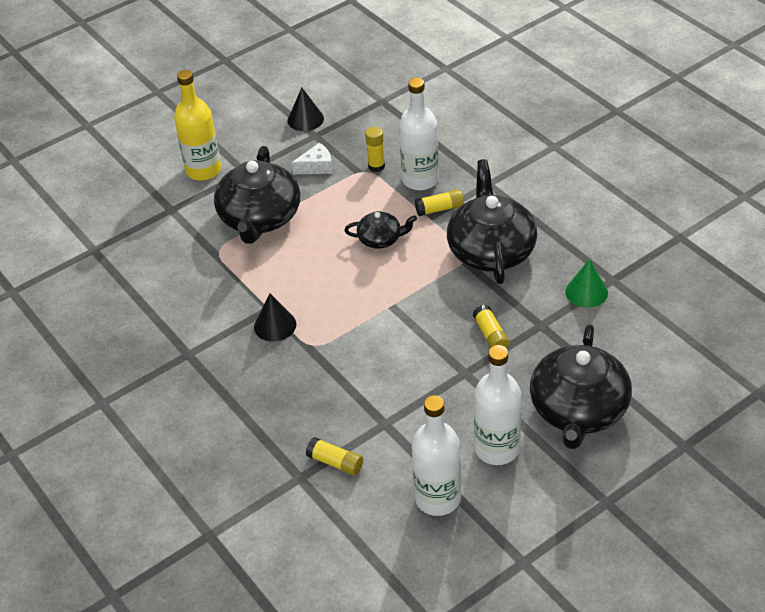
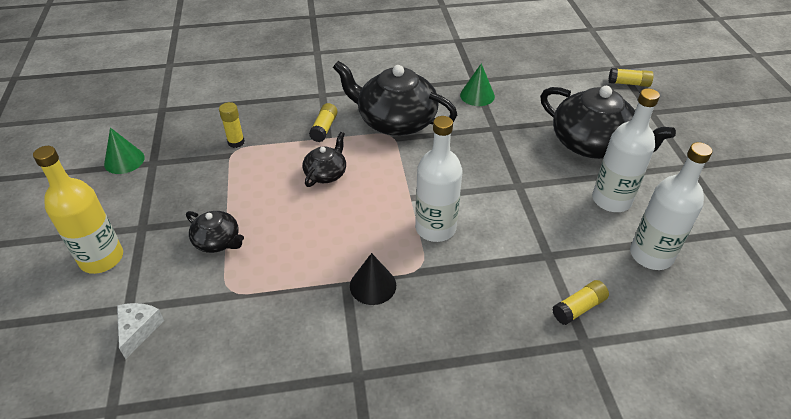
camera: 65 degrees left, 0 degrees up
black teapot [214,146,300,244] -> black teapot [186,211,244,253], size x0.50
black cone [288,88,324,131] -> green cone [104,128,145,174]
white cheese [292,143,333,174] -> white cheese moved to [117,303,164,359]
white bottle [399,78,439,190] -> white bottle moved to [415,116,462,242]
yellow glue stick [473,305,510,348] -> yellow glue stick moved to [609,68,654,87]

